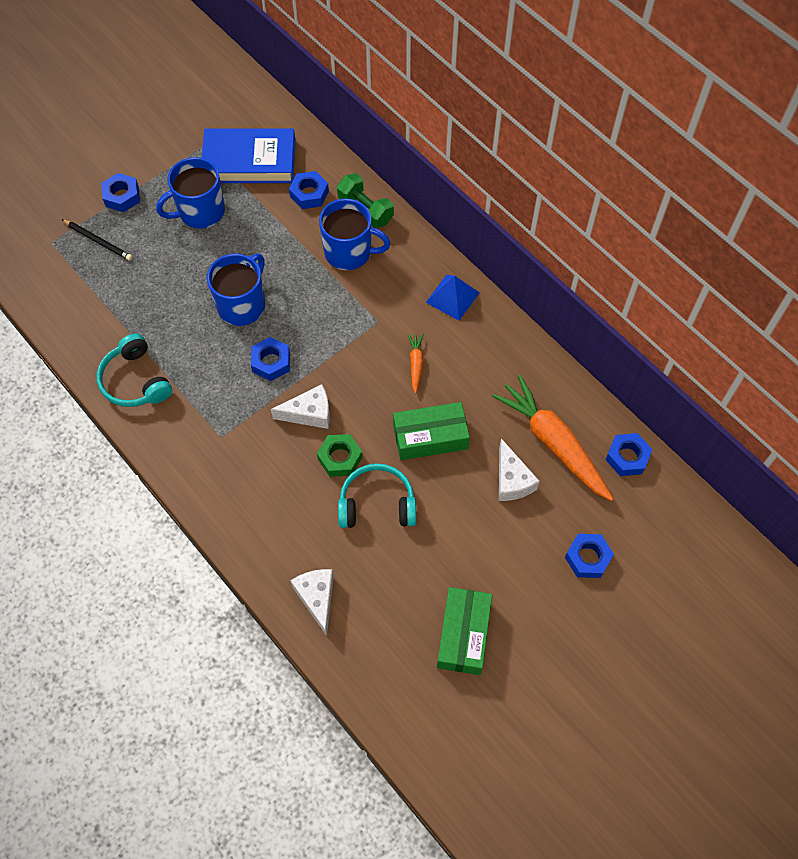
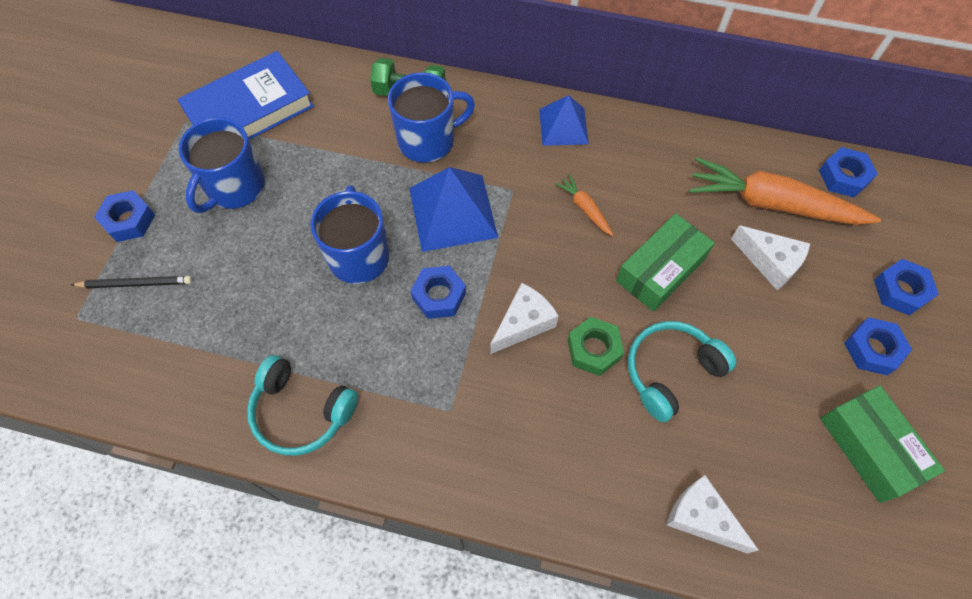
camera: 35 degrees left, 0 degrees up
blue nut [289,171,329,209] -> blue nut moved to [844,317,912,375]
none -> blue pyramid [409,167,498,252]

